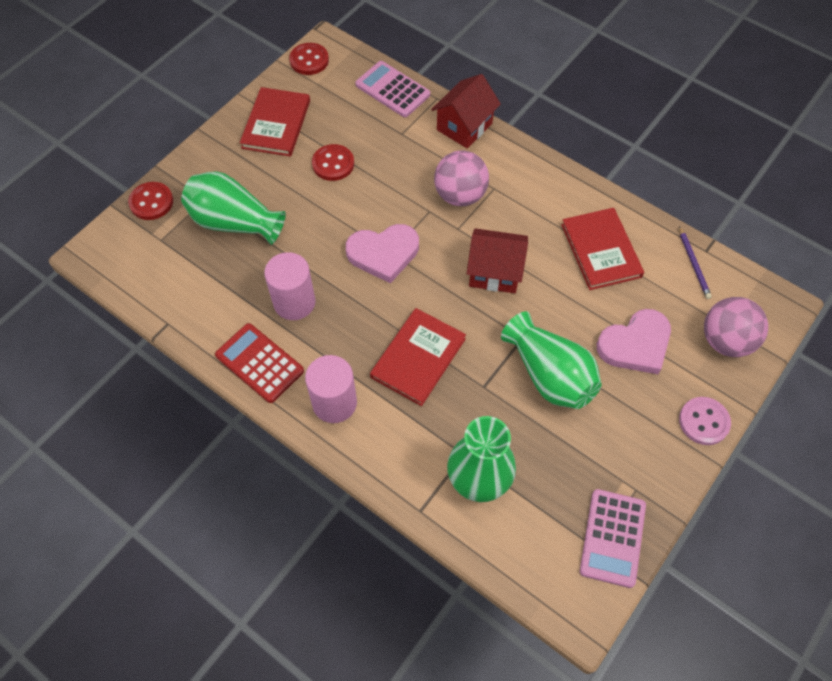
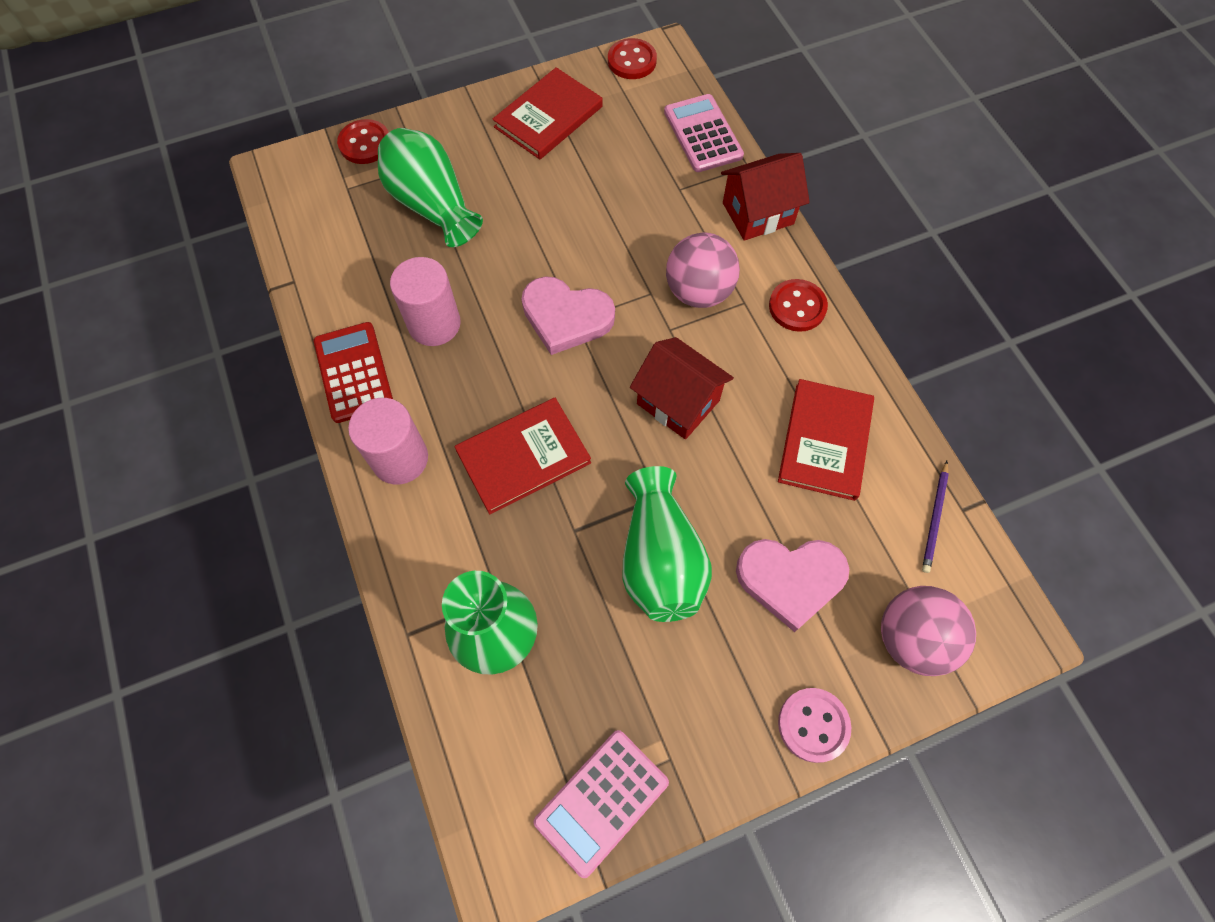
camera: 30 degrees right, 5 degrees up
red button [312,144,354,181] -> red button moved to [769,279,828,332]

